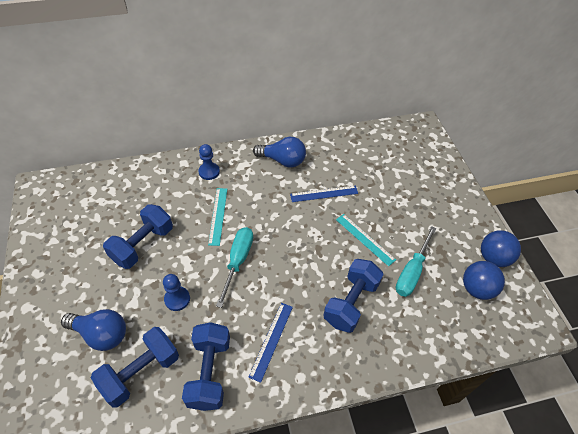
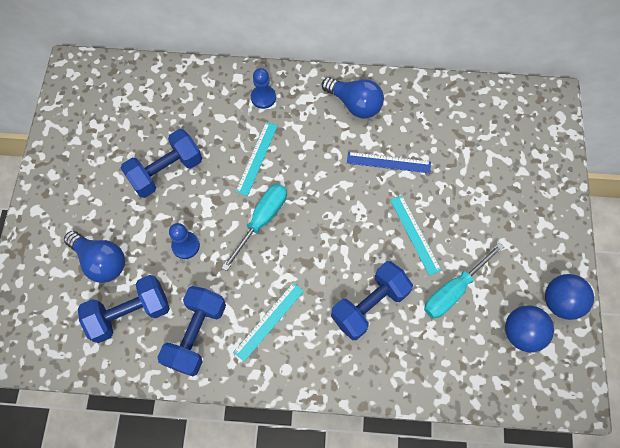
camera: 20 degrees right, 15 degrees up
blue ruler [248,303,293,383] -> turquoise ruler [233,283,304,362]

